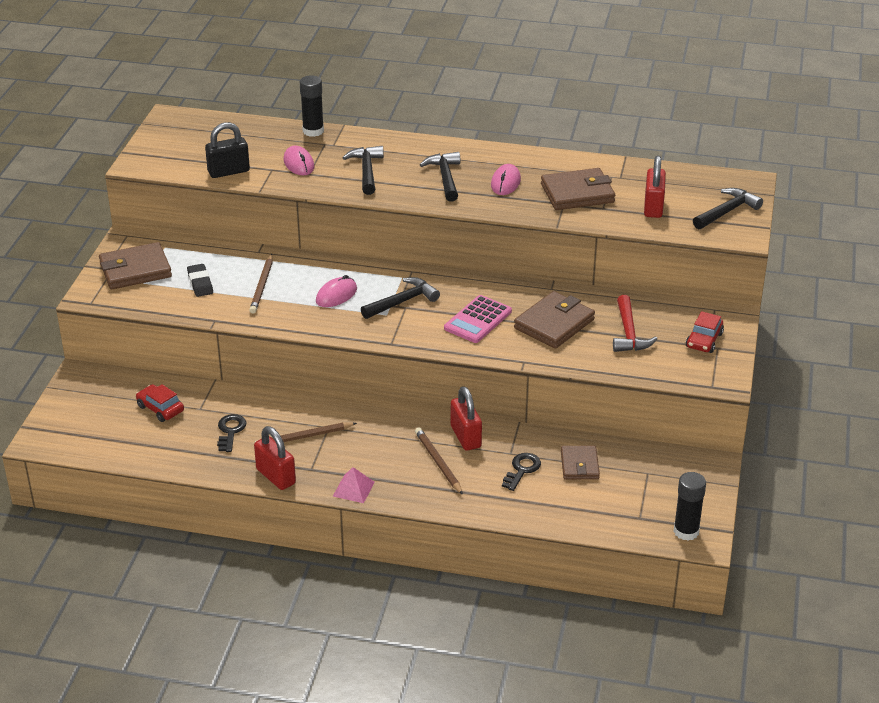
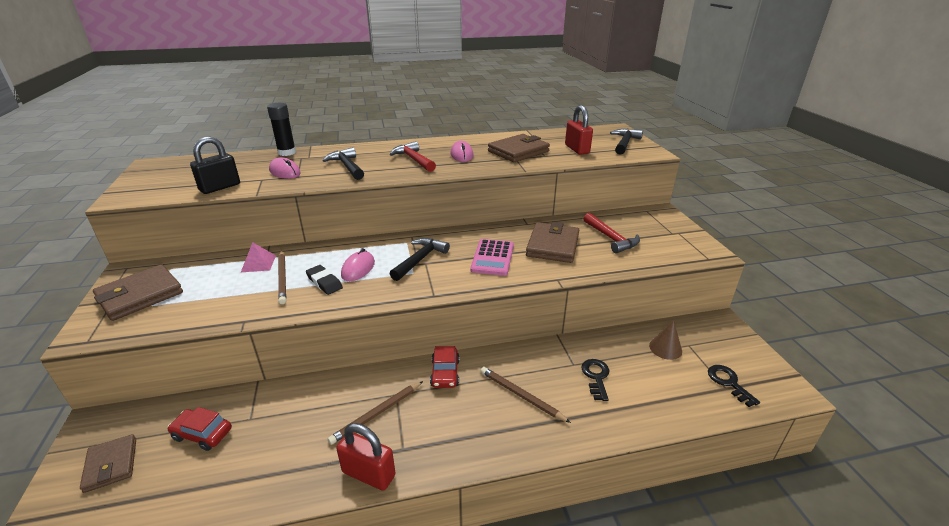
camera: 25 degrees left, 5 degrees down
black eraser [187,264,213,297] -> black eraser moved to [306,265,343,295]
black key [217,414,246,452] -> black key moved to [708,365,760,407]
pink pyramid [333,467,375,503] -> pink pyramid moved to [241,242,276,272]
black hammer [420,152,461,202] -> red hammer [390,141,436,172]
red padlock [451,386,482,451] -> none
brown wallet [561,446,600,479] -> brown wallet moved to [80,434,136,493]
black glue stick [673,472,706,541] -> none
red car [686,311,724,353] -> red car moved to [430,346,460,388]
none -> brown cone [649,320,682,360]

